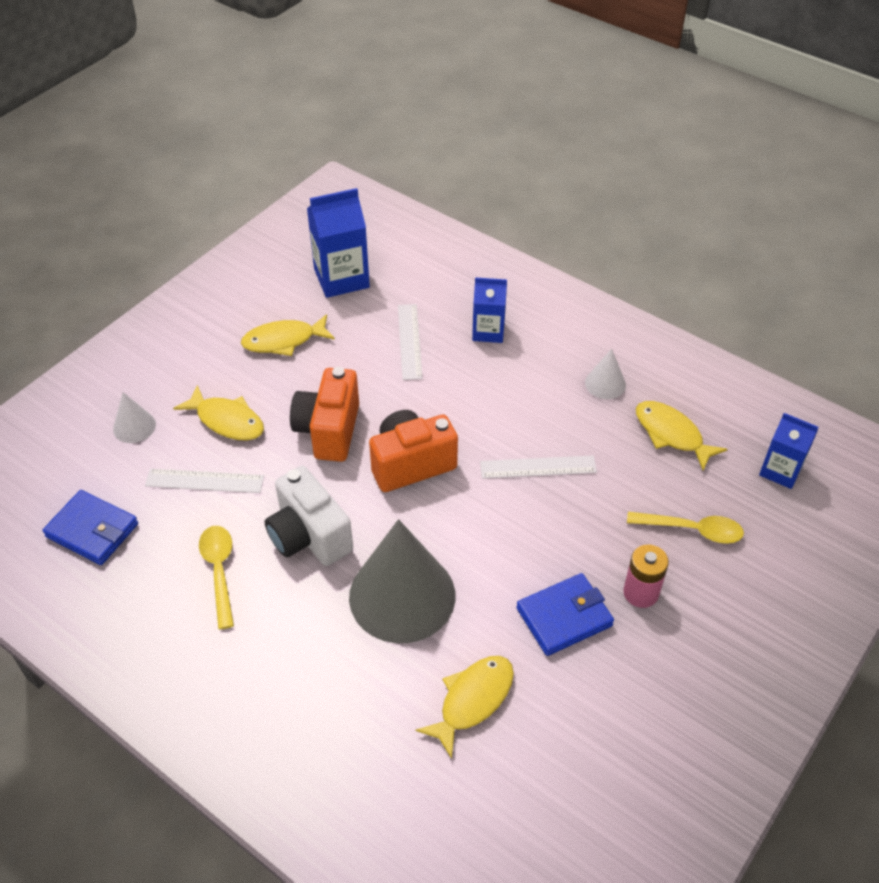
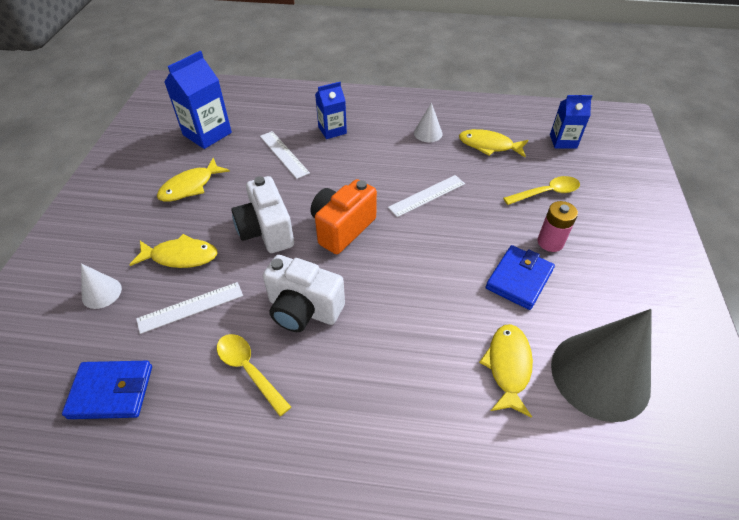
camera: 30 degrees left, 0 degrees up
orange camera [290,367,359,462] -> white camera [232,176,294,253]
grey cone [349,519,456,643] -> grey cone moved to [551,309,652,422]

